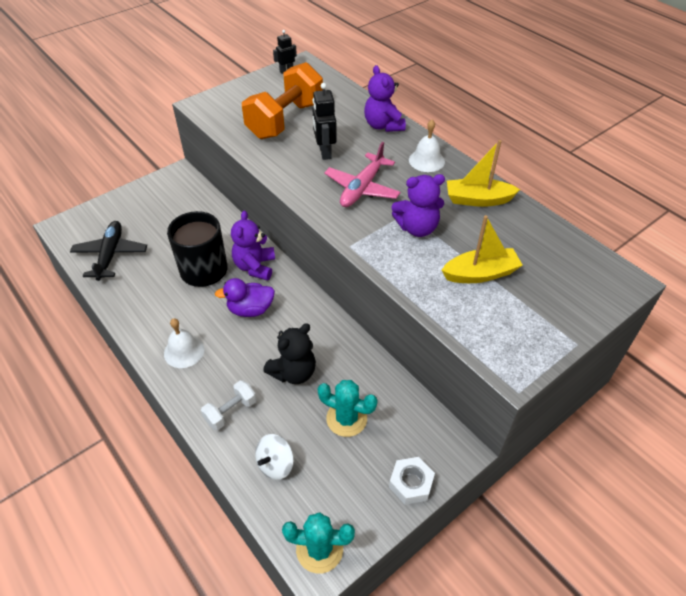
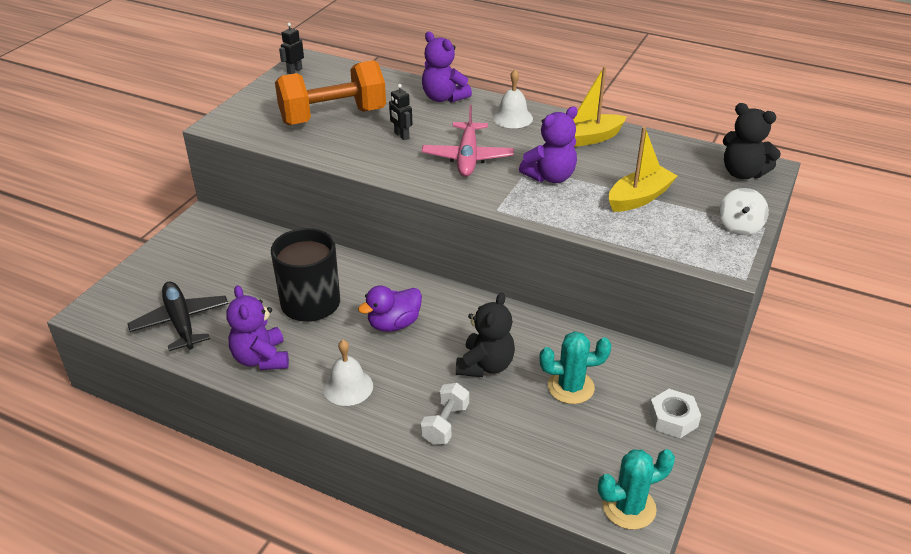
camera: 25 degrees left, 10 degrees down
purple teddy bear [231,211,275,281] -> purple teddy bear moved to [227,285,289,370]
orange dumbbell [242,62,323,139] -> orange dumbbell turned 60 degrees clockwise [275,60,386,125]
white spinning top [255,434,294,480] -> white spinning top moved to [719,188,769,235]
black robot [312,83,337,160] -> black robot [389,84,412,140], size x0.64
none -> black teddy bear [723,103,781,179]

